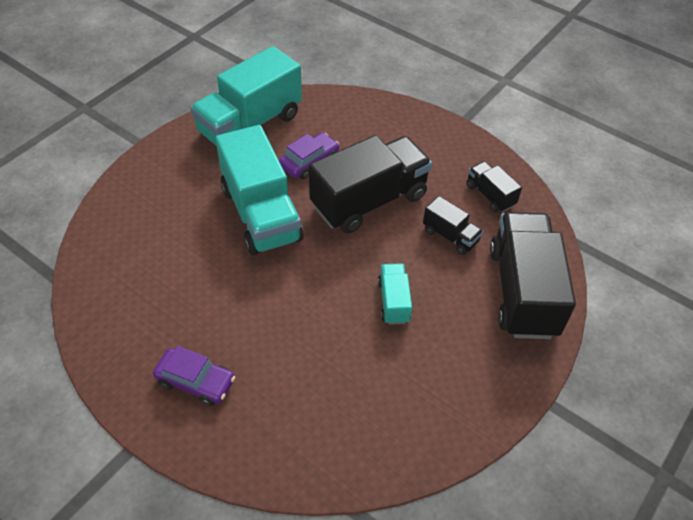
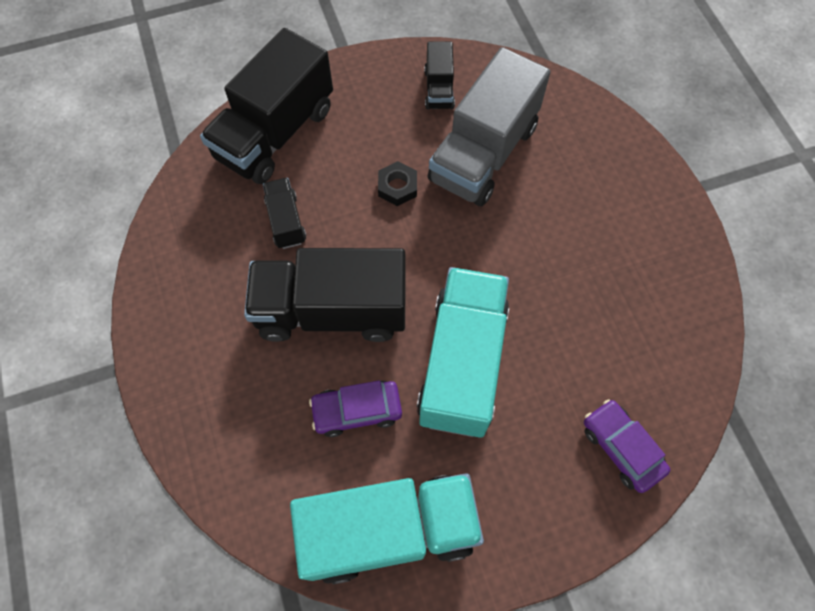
camera: 145 degrees left, 15 degrees up
purple car [153,346,235,406] -> purple car moved to [584,399,670,493]
turquoise truck [378,264,412,325] -> black nut [378,161,417,206]
black truck [467,161,522,212] -> black truck moved to [424,41,455,109]
none -> grey truck [428,47,551,206]

